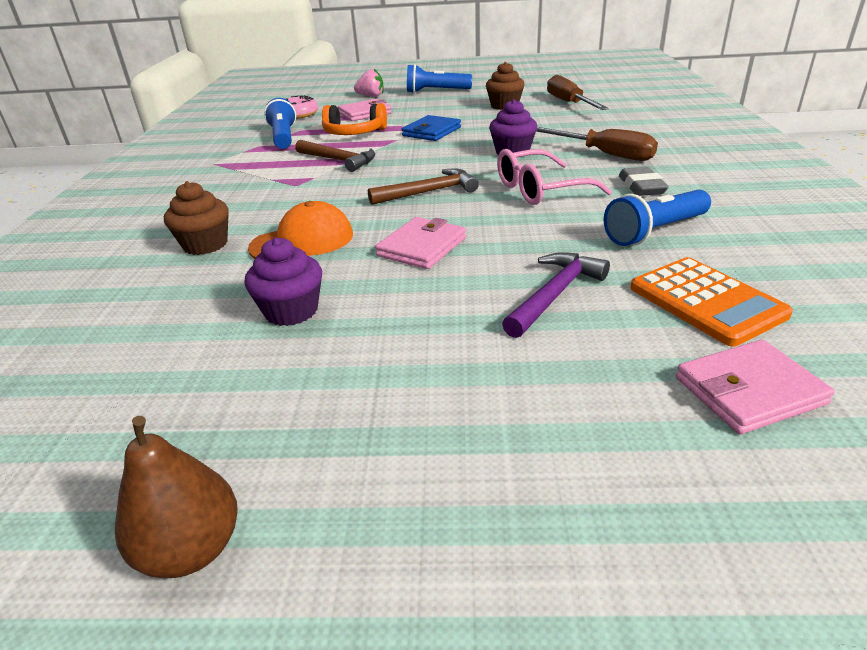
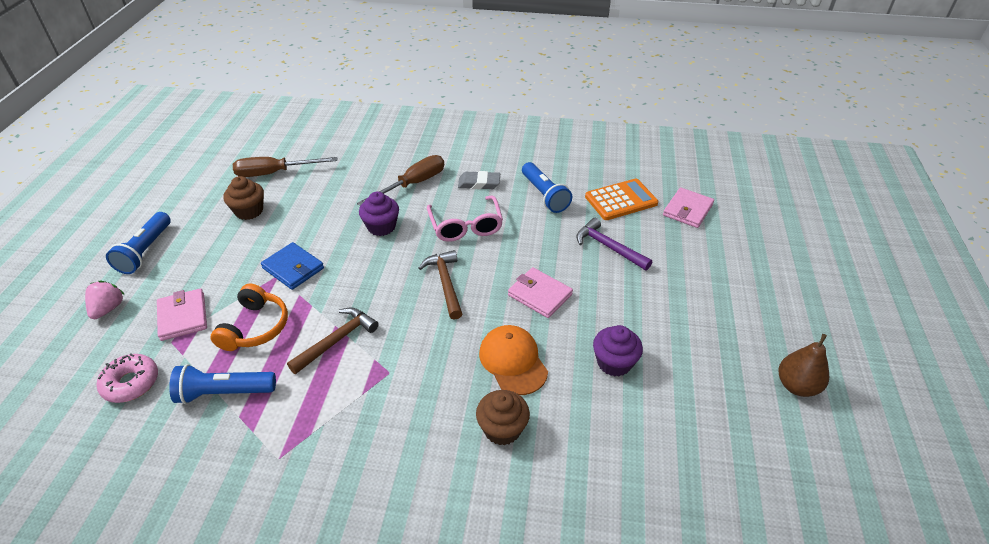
camera: 85 degrees left, 10 degrees up
pink wallet [676,340,835,434] -> pink wallet turned 45 degrees clockwise [663,188,714,228]

